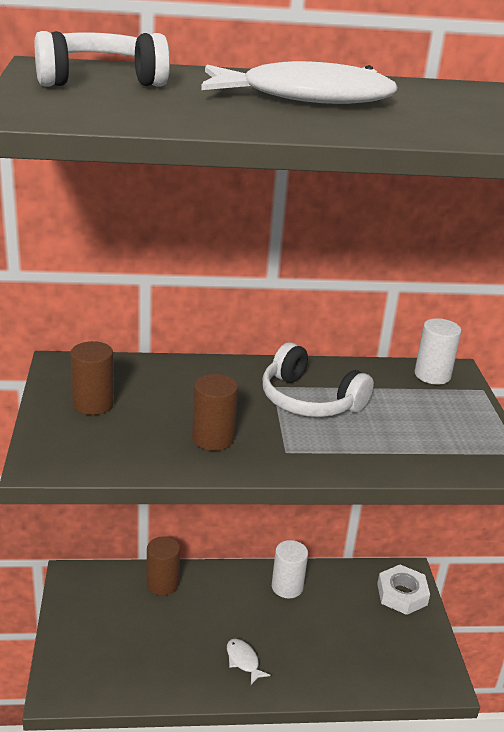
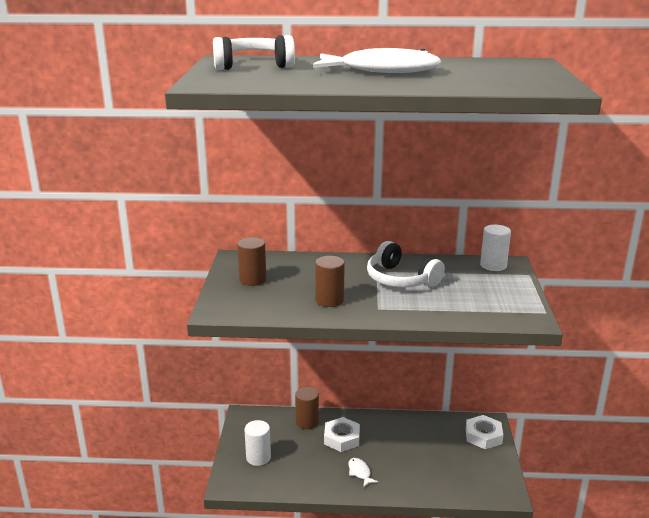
camera: 10 degrees right, 5 degrees down
white cylinder [272,540,308,598] -> white cylinder moved to [245,420,271,466]
none -> white nut [324,417,360,452]

